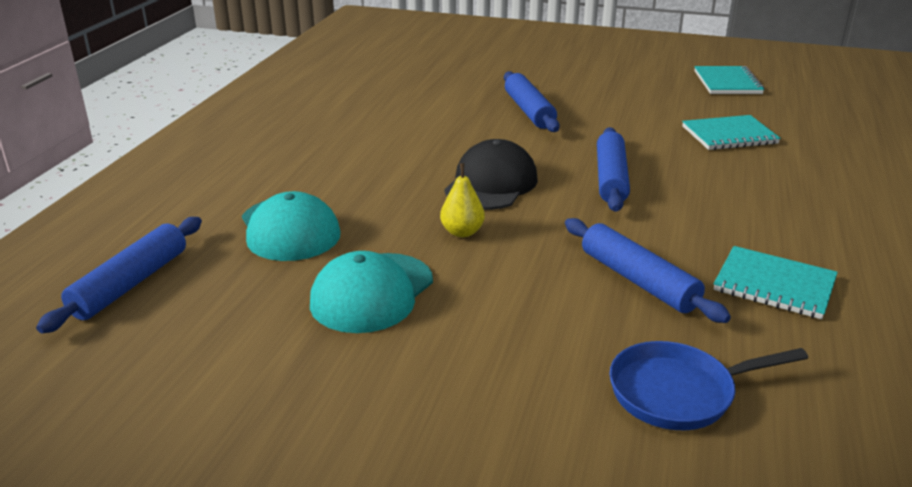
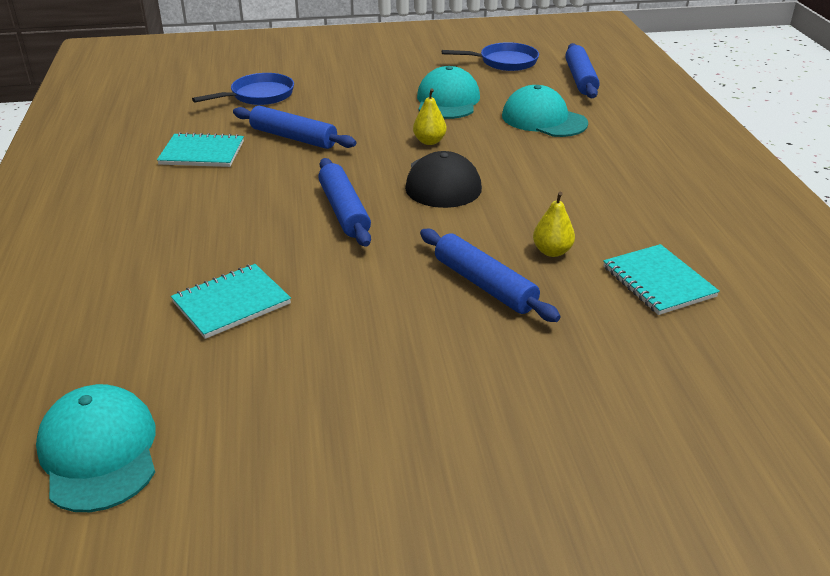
camera: 155 degrees right, 5 degrees up
turquoise notebook [694,66,764,94] -> turquoise notebook moved to [603,244,720,315]
none -> turquoise cap [36,384,156,512]
none -> blue pan [442,42,539,71]
none -> yellow pear [533,192,575,257]

